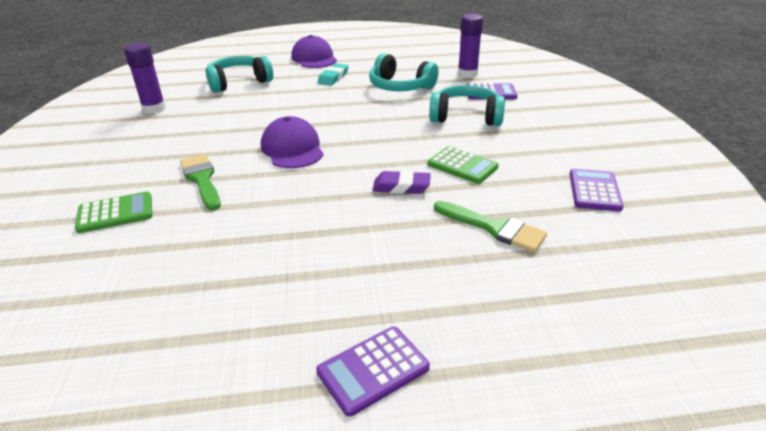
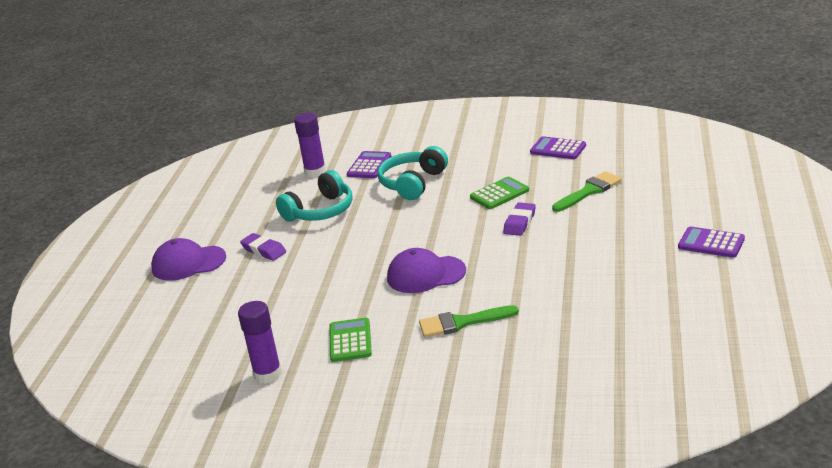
camera: 70 degrees left, 5 degrees down
green calculator [75,192,152,233] -> green calculator moved to [330,318,372,362]
turquoise headphones [205,56,273,93] -> none
purple calculator [316,326,430,417] -> purple calculator turned 135 degrees clockwise [678,227,745,258]
turquoise eraser [318,63,349,86] -> purple eraser [240,233,286,261]

